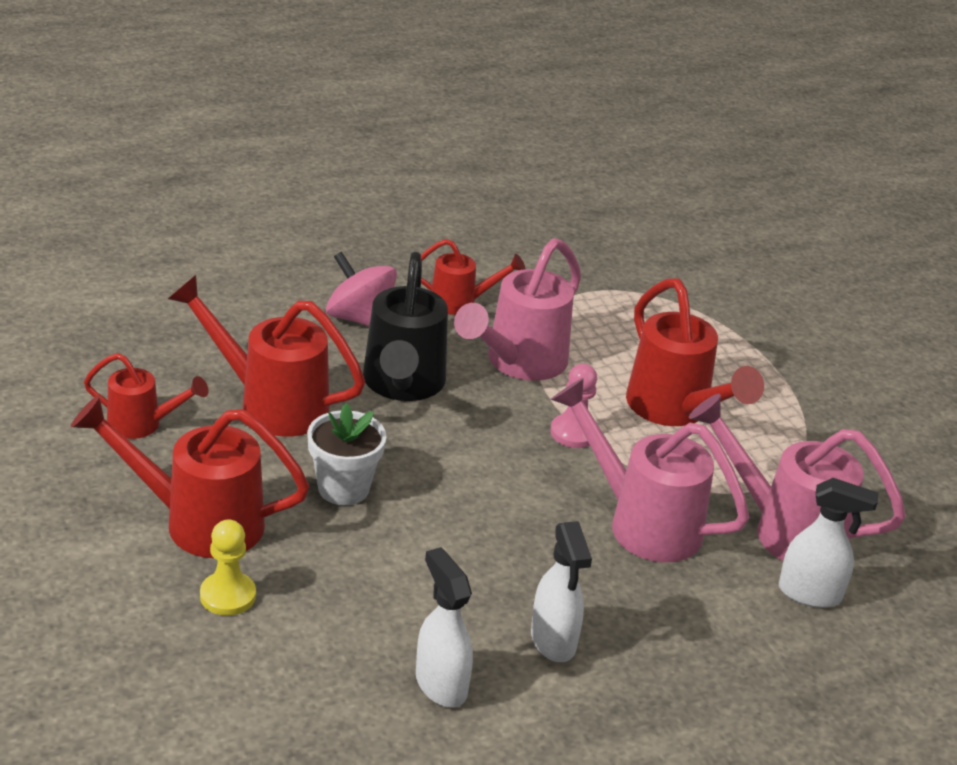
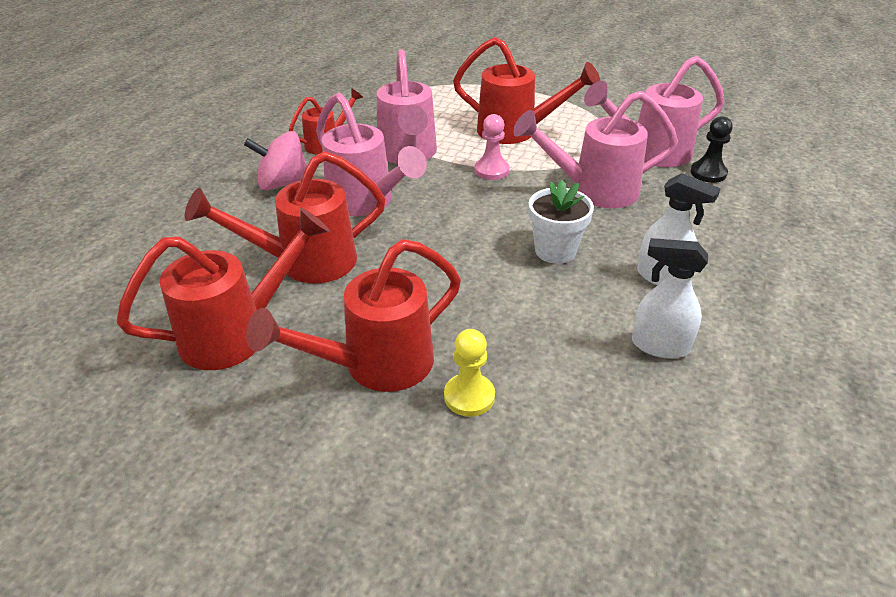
camera: 40 degrees left, 5 degrees up
red watering can [84,353,209,439] -> red watering can [116,208,330,370], size x1.72
white flower pot [307,403,387,505] -> white flower pot moved to [529,180,594,264]
black watering can [363,252,448,401] -> pink watering can [316,93,427,216]
white spray bottle [779,478,879,608] -> black pawn [691,116,733,183]

